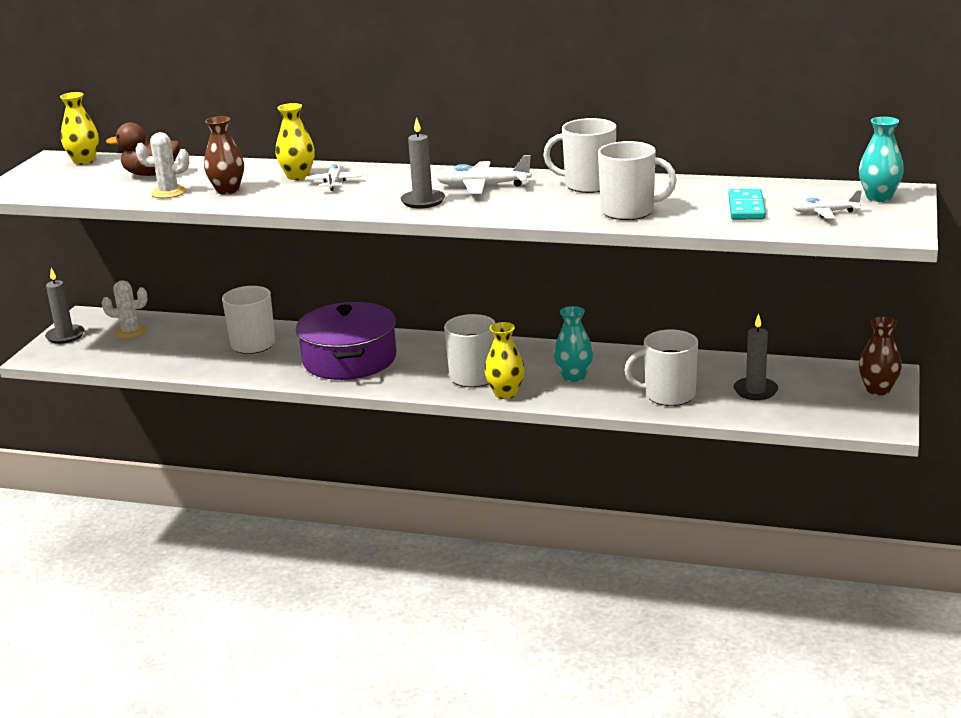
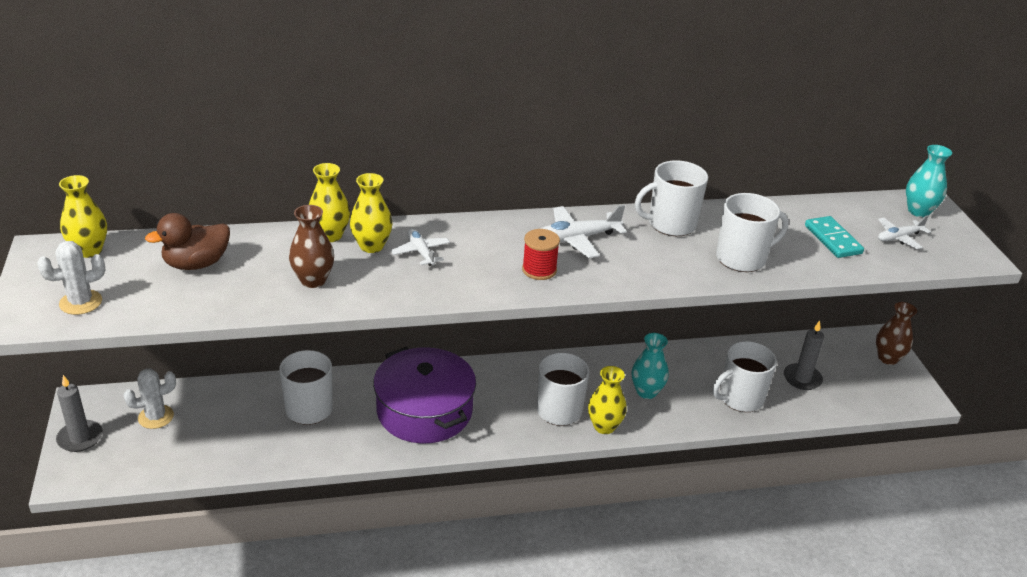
camera: 30 degrees left, 10 degrees up
white cactus [136,132,189,198] -> white cactus moved to [37,241,105,315]
grey candle [400,117,445,209] -> red spool [522,229,560,280]
none -> yellow vase [309,163,350,242]

